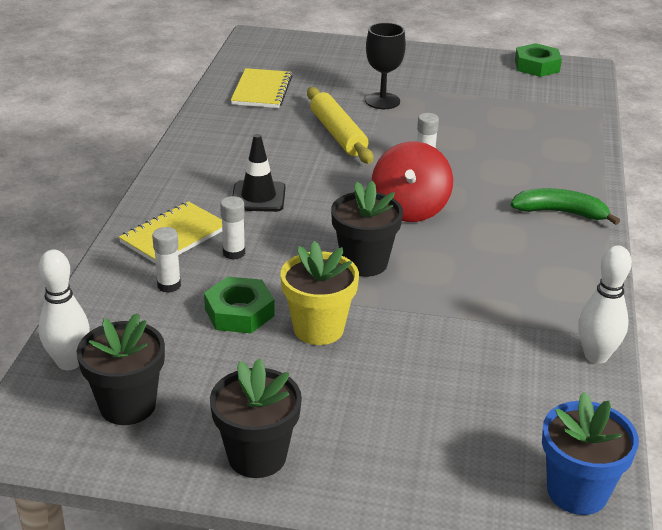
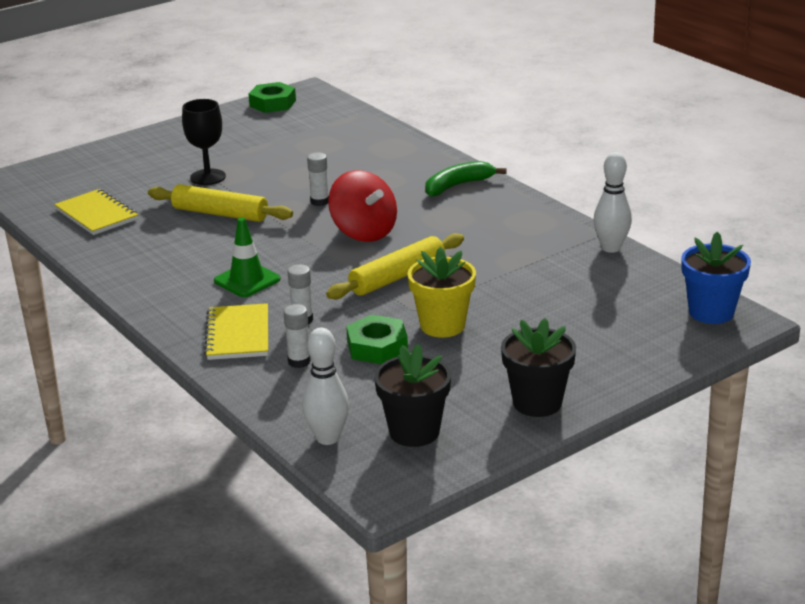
camera: 45 degrees left, 5 degrees down
black traffic cone [232,134,286,212] -> green traffic cone [214,217,281,297]
black flower pot [331,181,403,277] -> yellow rolling pin [326,233,464,300]

